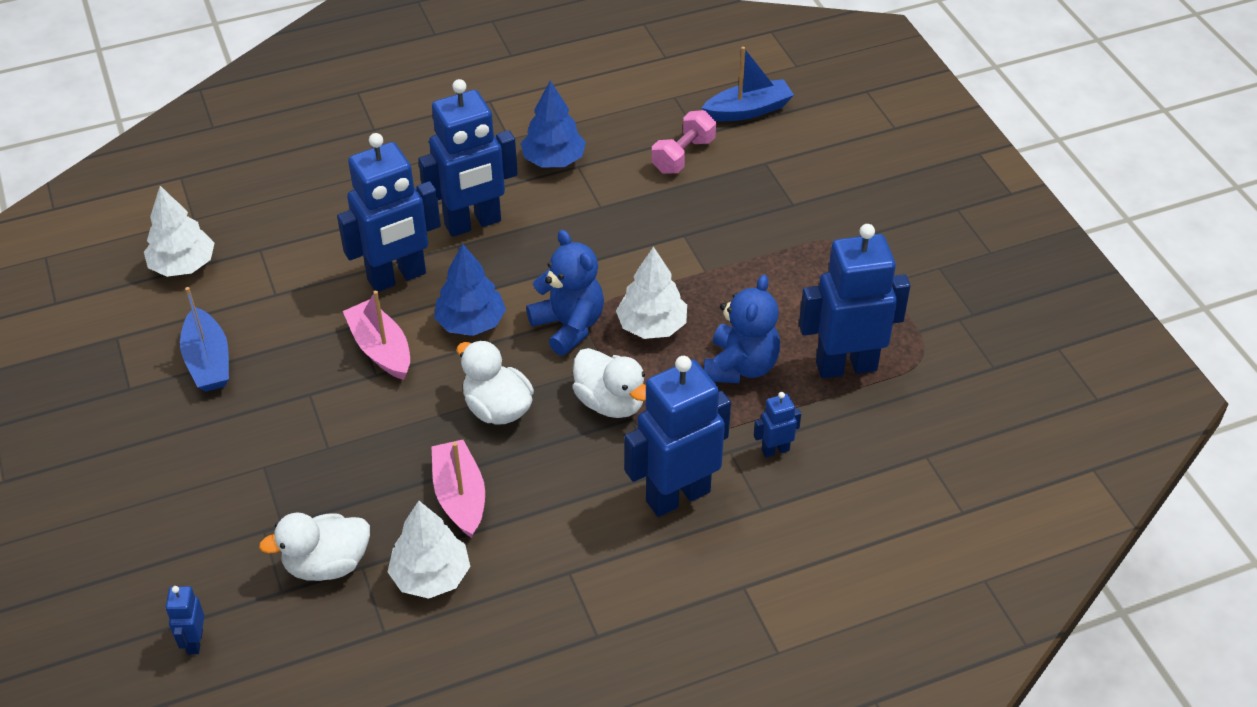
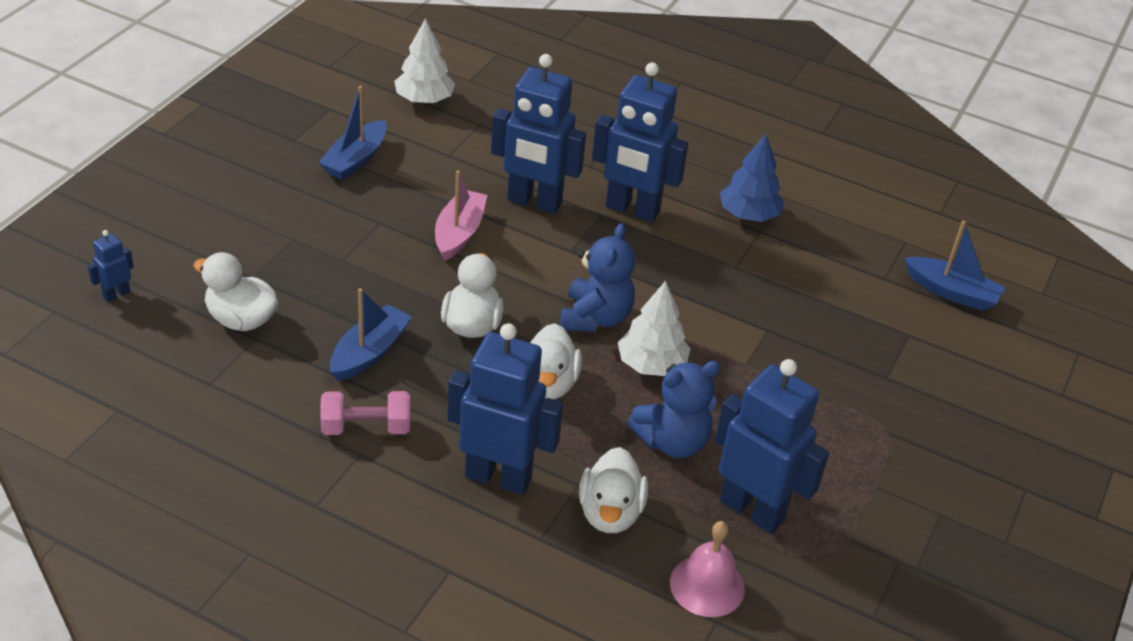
camera: 45 degrees right, 5 degrees down
white tree [387,501,470,599] -> none
pink boat [431,440,485,538] -> blue boat [330,288,412,381]
blue tree [434,243,506,336] -> none
pink dumbbell [652,110,716,174] -> pink dumbbell moved to [320,391,410,435]
blue robot [754,392,801,458] -> white duck [579,447,648,533]
none -> pink bell [670,521,745,617]

